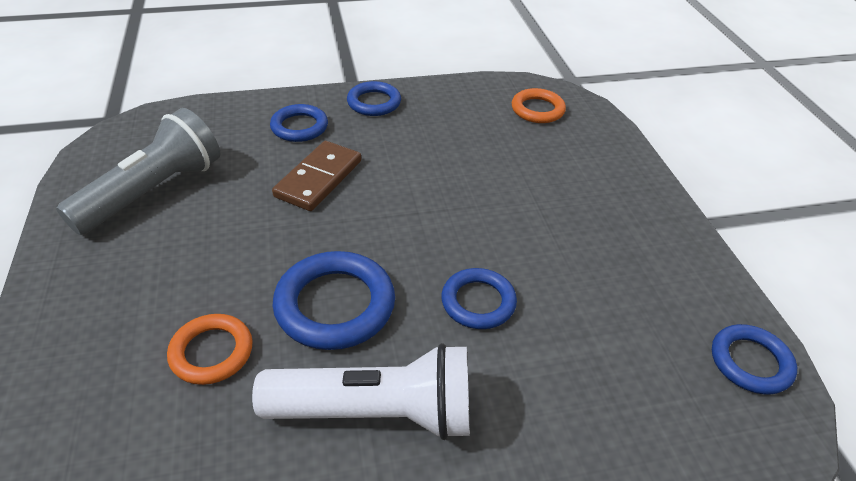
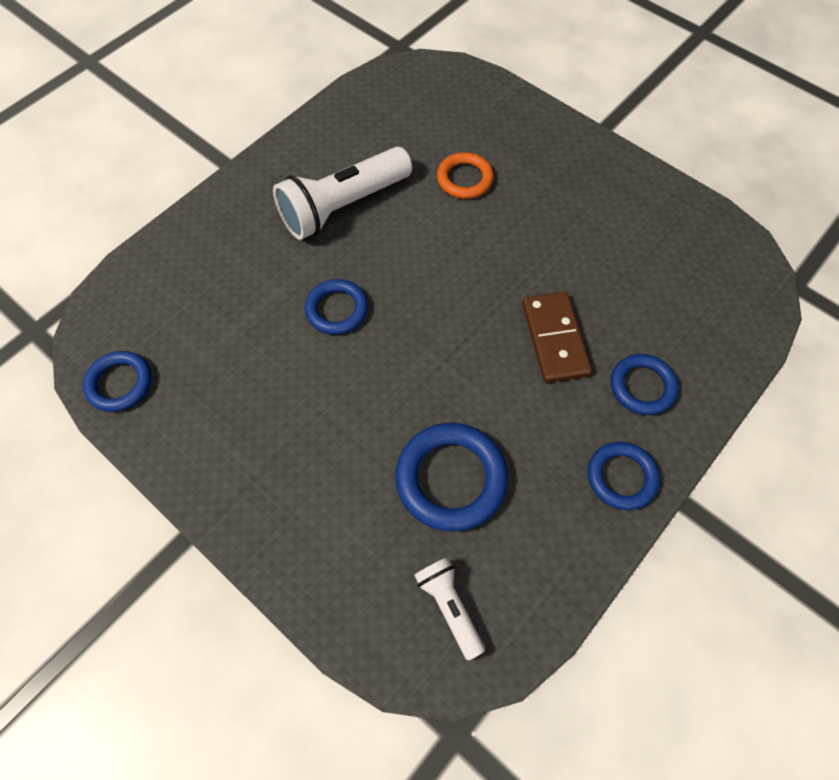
camera: 145 degrees right, 20 degrees up
grey flashlight [56,108,220,235] -> none
blue ring [273,251,395,350] -> blue ring moved to [395,423,508,531]
orange ring [512,88,566,123] -> white flashlight [414,557,485,660]

